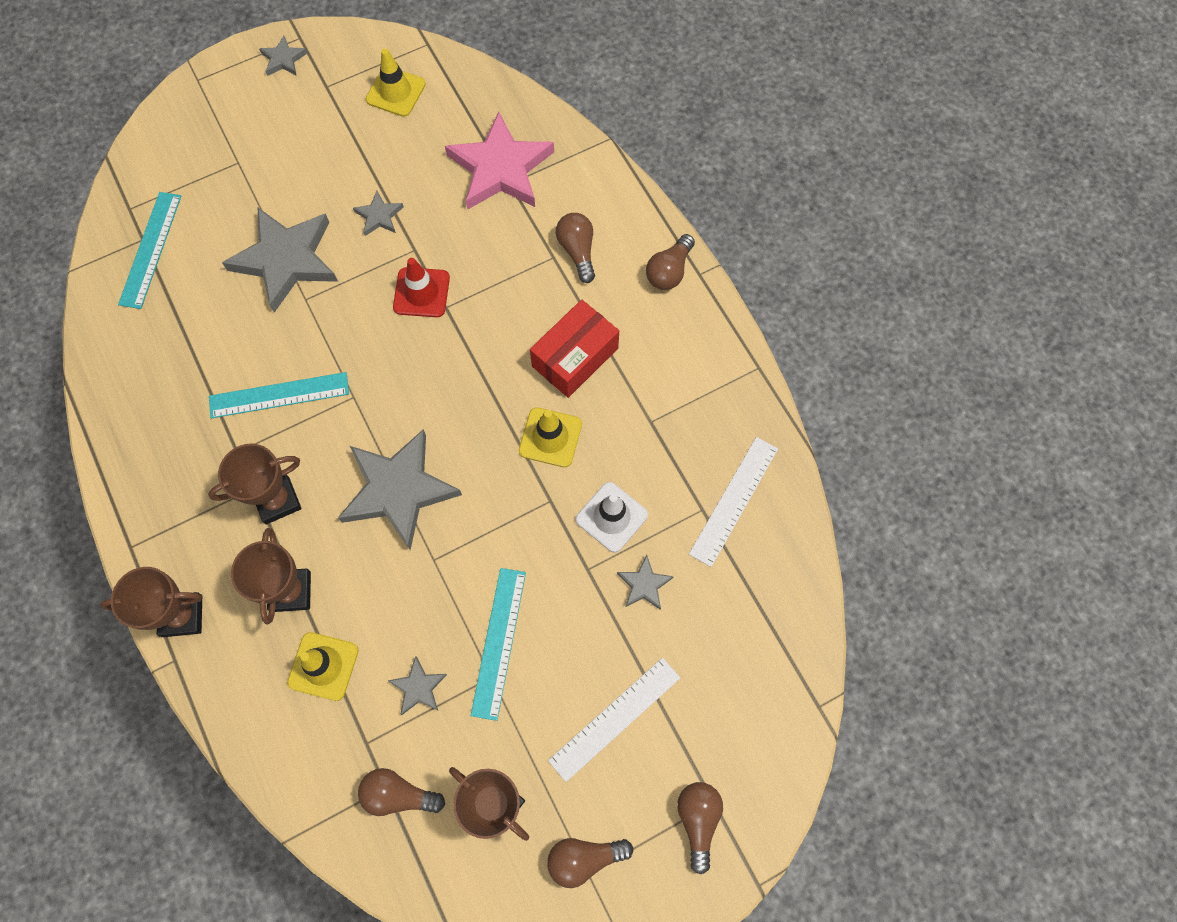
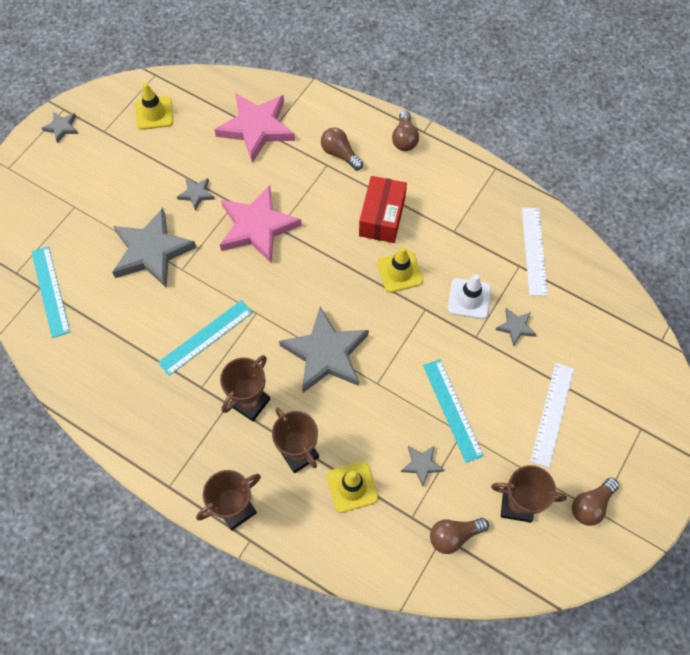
camera: 30 degrees left, 5 degrees down
red traffic cone [393,258,450,317] -> pink star [220,185,302,263]
brown light bulb [677,782,723,874] -> none

